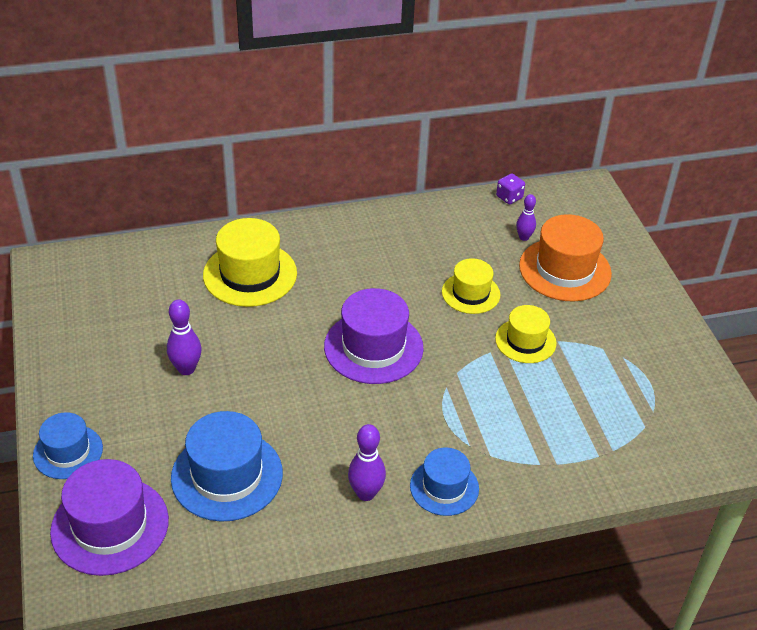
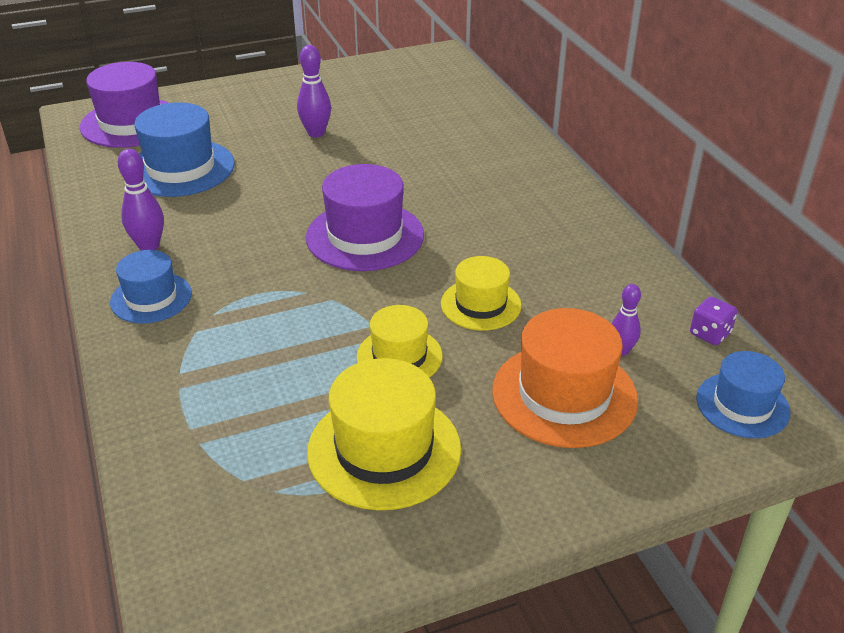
camera: 85 degrees right, 5 degrees down
blue hat [33,412,103,479] -> blue hat moved to [696,351,791,438]
yellow hat [203,218,297,307] -> yellow hat moved to [307,358,461,510]

